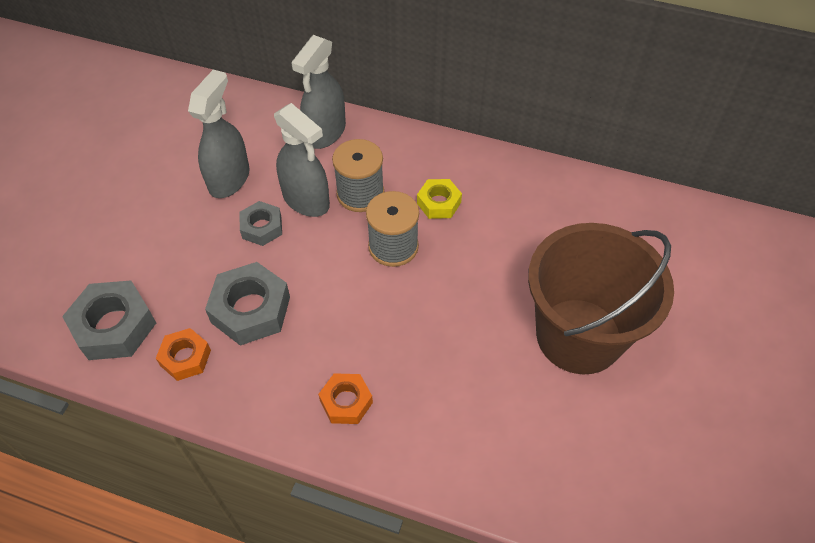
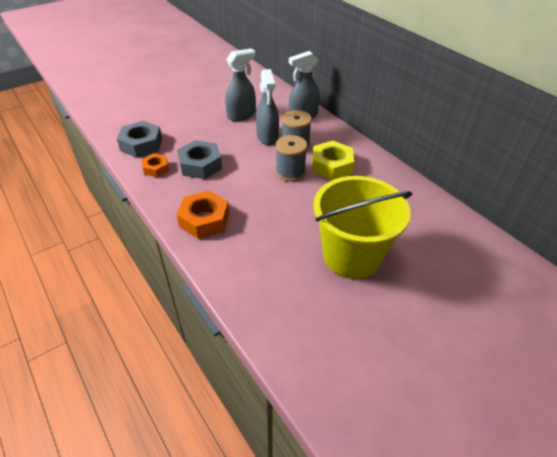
camera: 35 degrees right, 10 degrees down
grey nut [240,201,282,246] -> none
orange nut [318,373,373,424] -> orange nut [177,190,229,239], size x1.66
yellow nut [417,179,462,219] -> yellow nut [312,141,354,180], size x1.66
brown bucket [528,223,674,374] -> yellow bucket [313,176,412,279]

